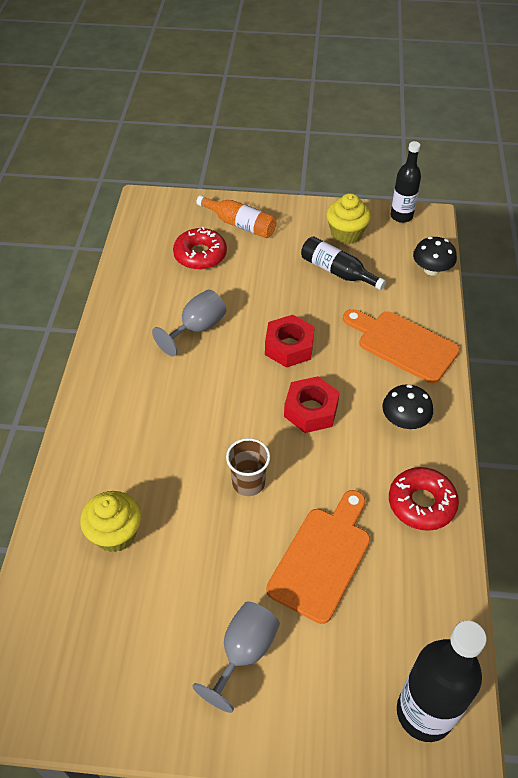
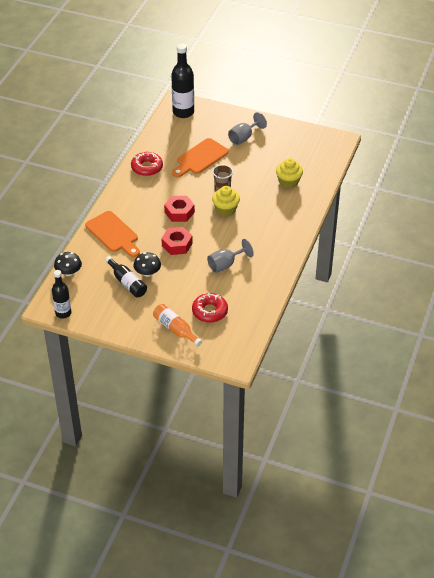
camera: 165 degrees left, 5 degrees down
yellow cupcake [327,193,371,244] -> yellow cupcake moved to [212,186,240,217]
black mushroom [382,384,433,429] -> black mushroom moved to [134,252,161,277]

